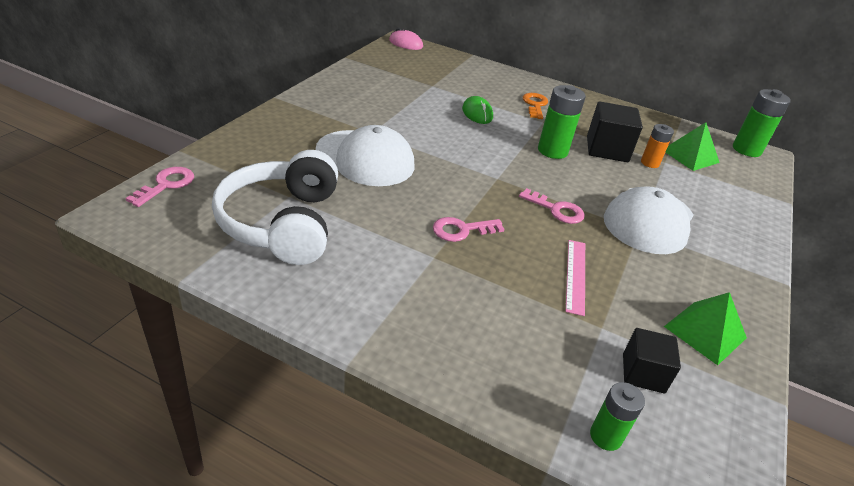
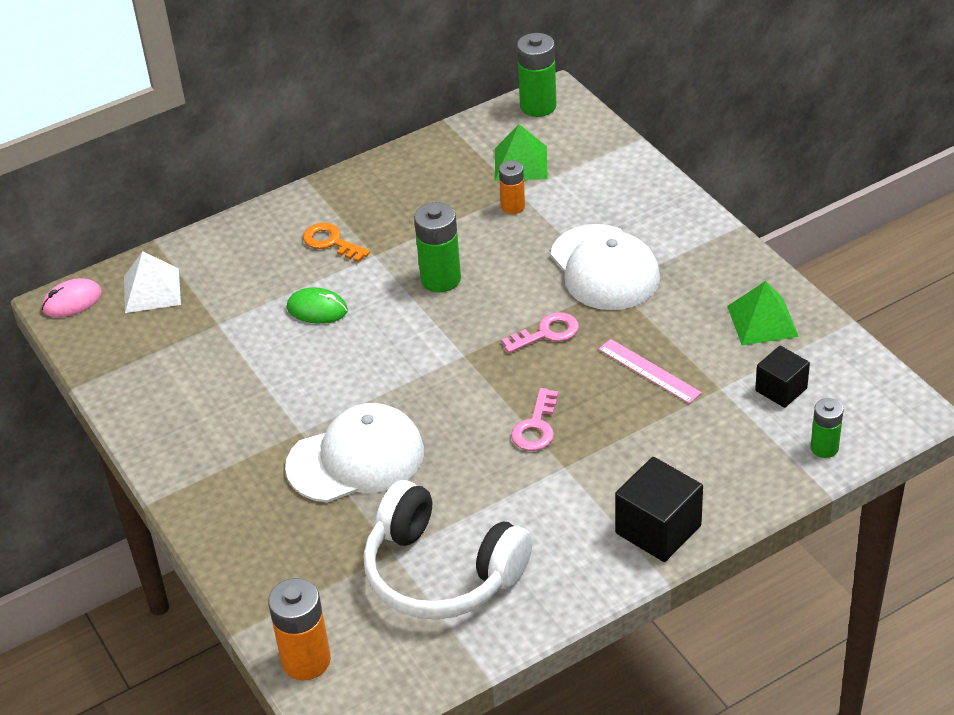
camera: 50 degrees left, 5 degrees up
pink key [125,167,194,207] -> orange battery [268,578,331,680]
black cube [587,101,643,162] -> black cube moved to [615,457,703,562]
none -> white pyramid [124,251,181,313]

